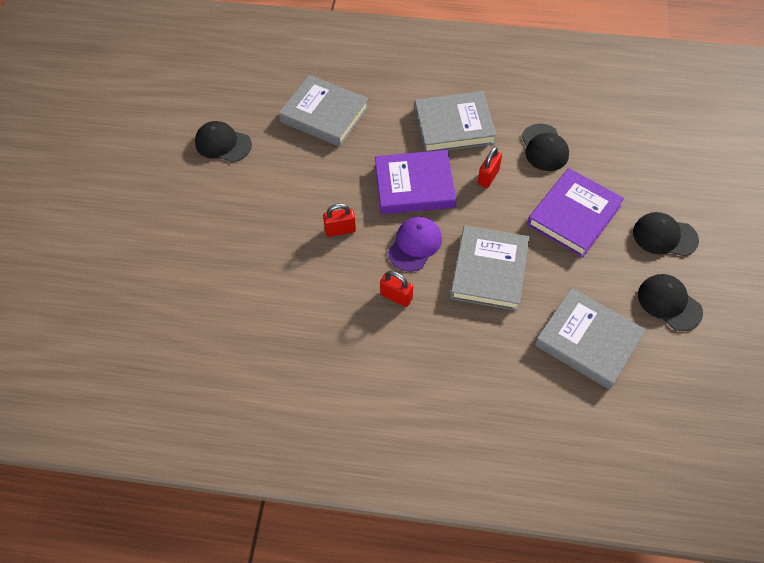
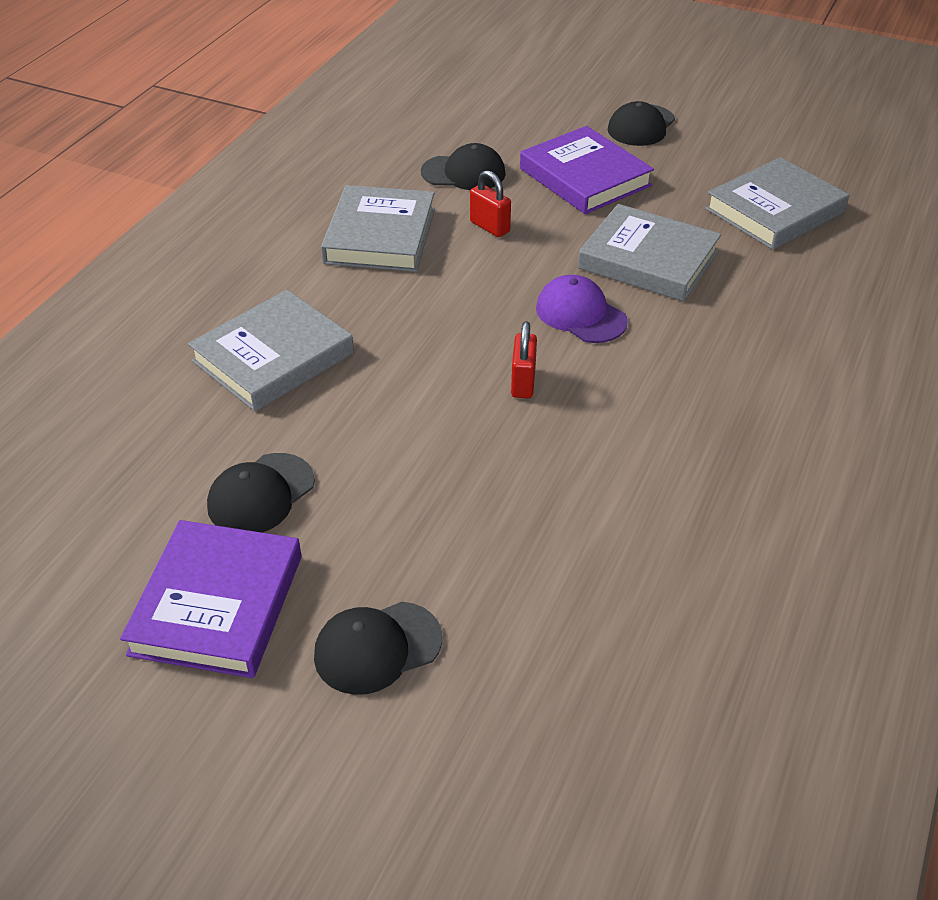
camera: 75 degrees left, 15 degrees down
purple book [375,150,456,214] -> purple book moved to [120,520,302,678]
red padlock [380,271,413,307] -> none
black cap [638,274,703,331] -> black cap moved to [314,602,442,695]

